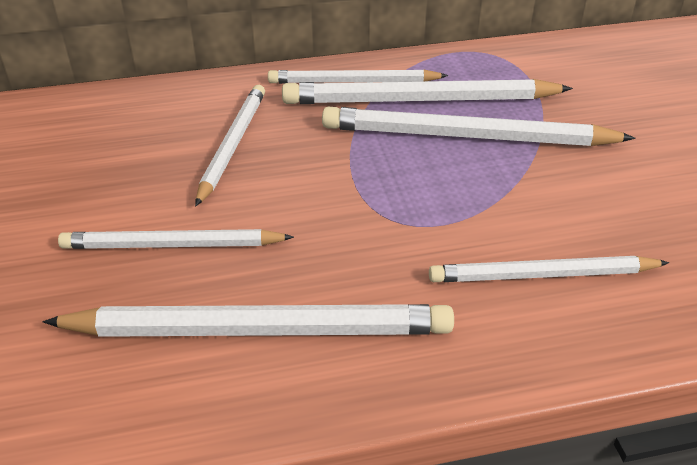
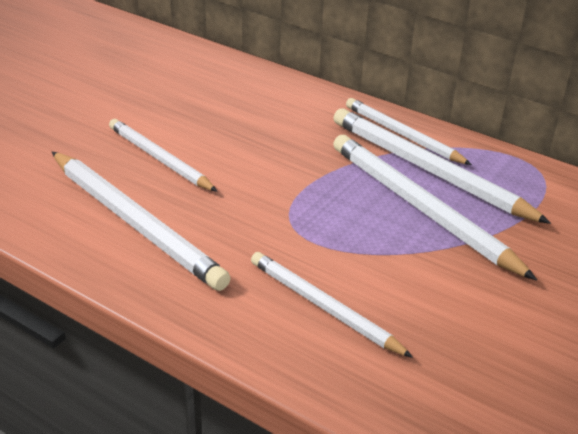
camera: 45 degrees right, 5 degrees down
white pencil [195,85,265,206] -> none

